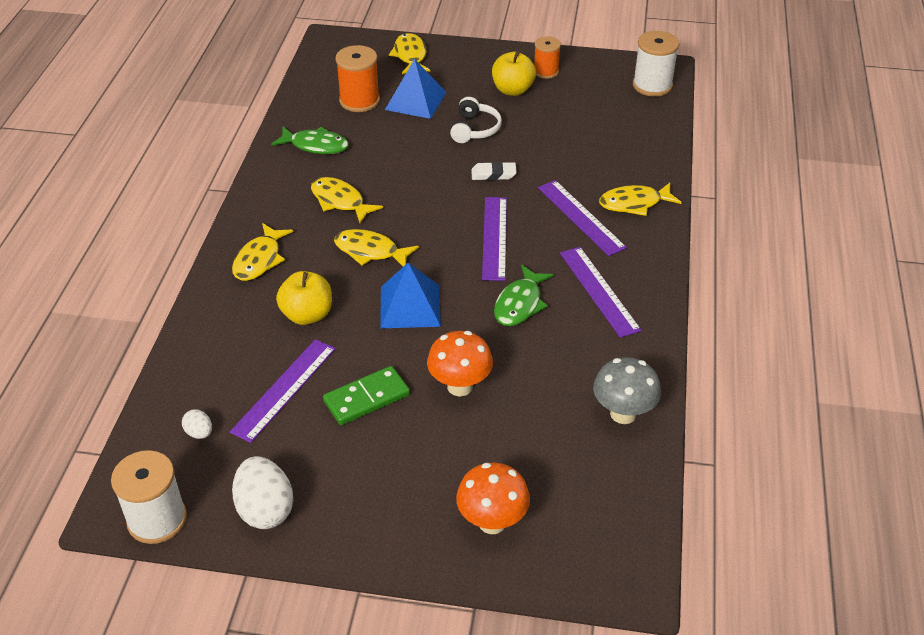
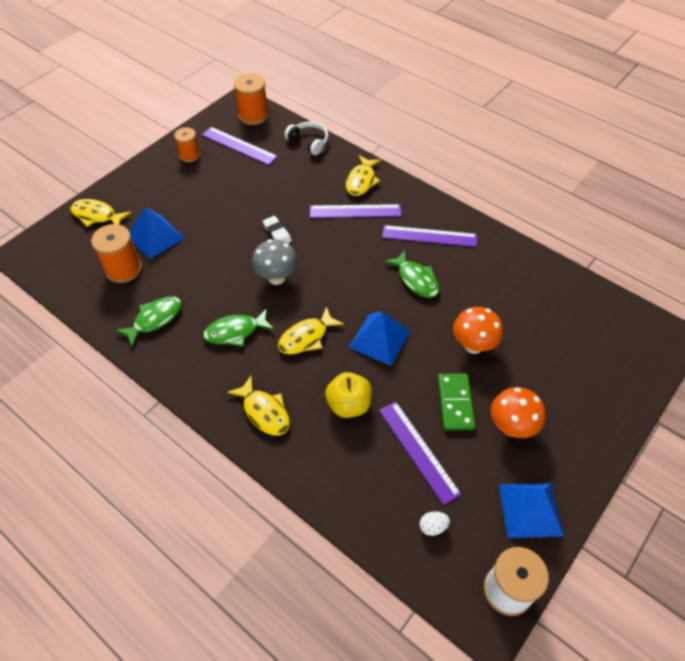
camera: 60 degrees left, 10 degrees up
white egg [232,456,293,529] -> blue pyramid [499,483,564,538]
yellow fish [311,177,383,223] -> green fish [203,308,275,347]
white headphones [450,97,502,143] -> white headphones moved to [284,122,328,155]
orange mushroom [456,463,530,534] -> orange mushroom moved to [491,387,545,438]
white eraser [471,162,517,181] -> white eraser turned 60 degrees counterclockwise [263,216,292,243]
purple ruler [482,197,507,281] -> purple ruler moved to [202,127,278,165]
yellow apple [492,51,536,96] -> none
grey mushroom [593,357,661,424] -> grey mushroom moved to [252,239,298,285]
white spool [633,31,679,97] -> orange spool [234,73,269,125]

